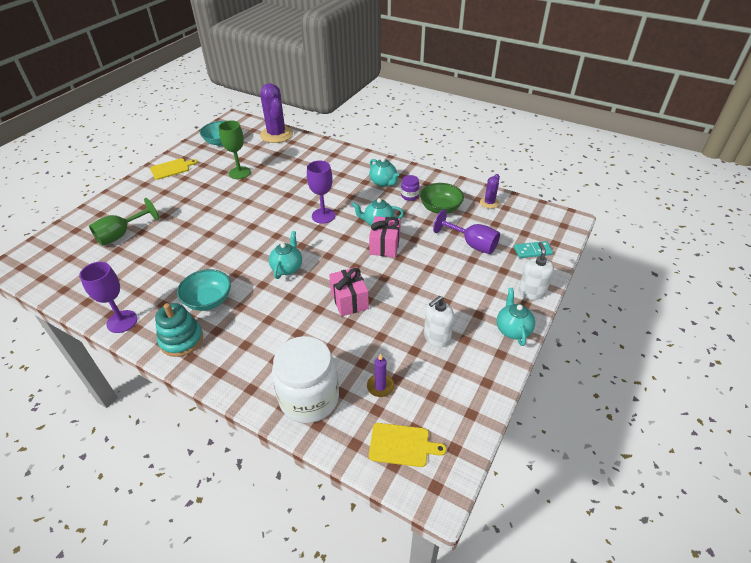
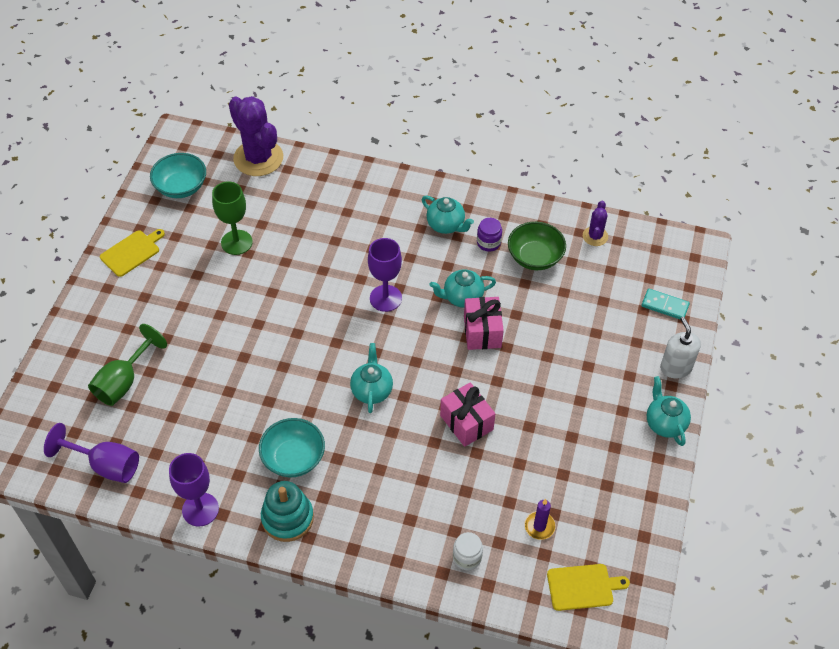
camera: 15 degrees left, 10 degrees up
white jar [272,336,339,423] -> white jar [453,532,483,570], size x0.43
white soap dispenser [424,296,454,347] -> none
purple goblet [433,209,500,254] -> purple goblet moved to [44,423,139,483]
turquoise domino [514,241,553,258] -> turquoise domino turned 45 degrees clockwise [642,289,690,319]

